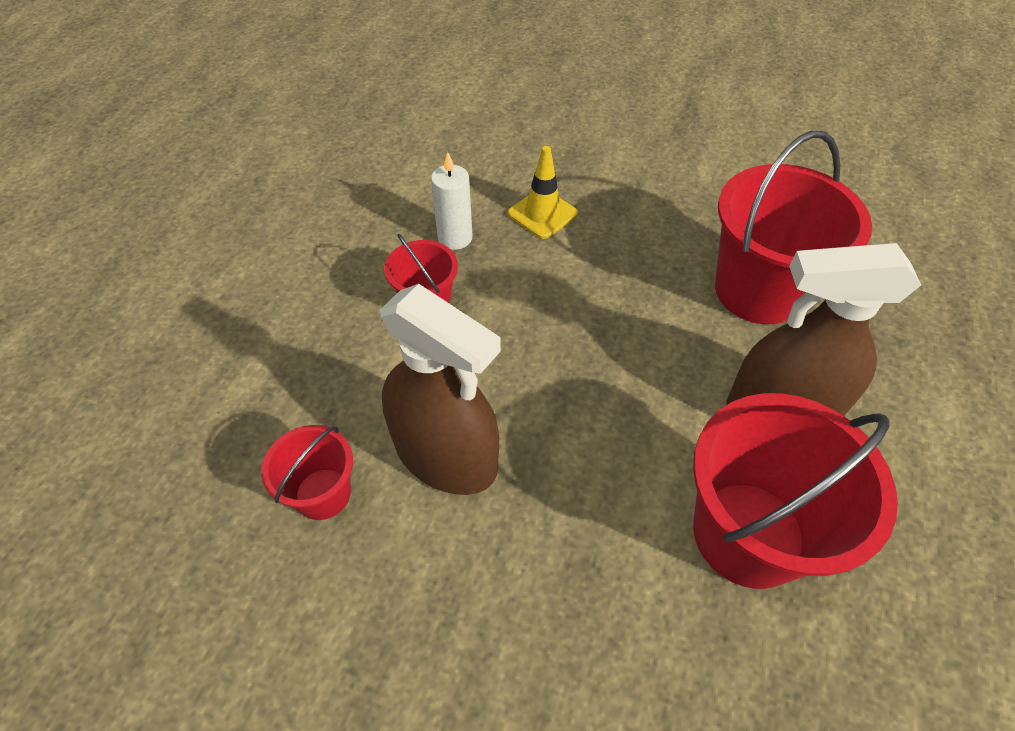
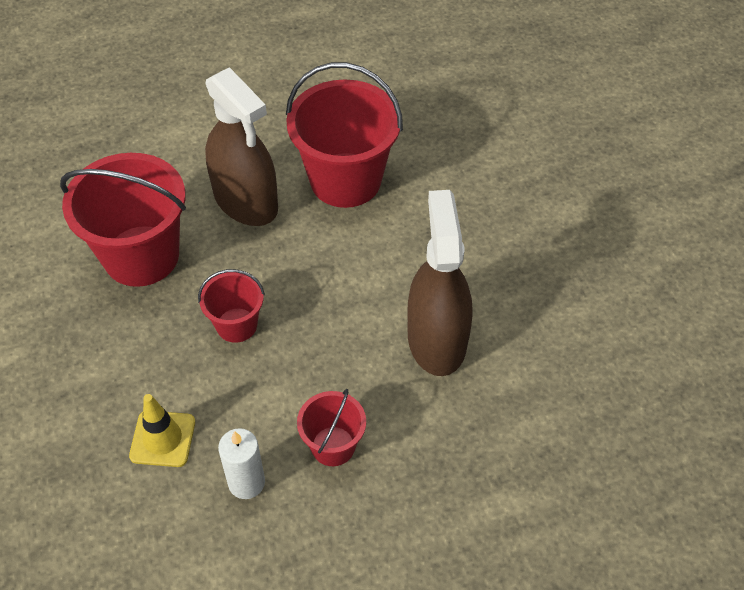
camera: 130 degrees left, 0 degrees up
red bucket [261,425,353,520] -> red bucket moved to [198,269,265,343]

